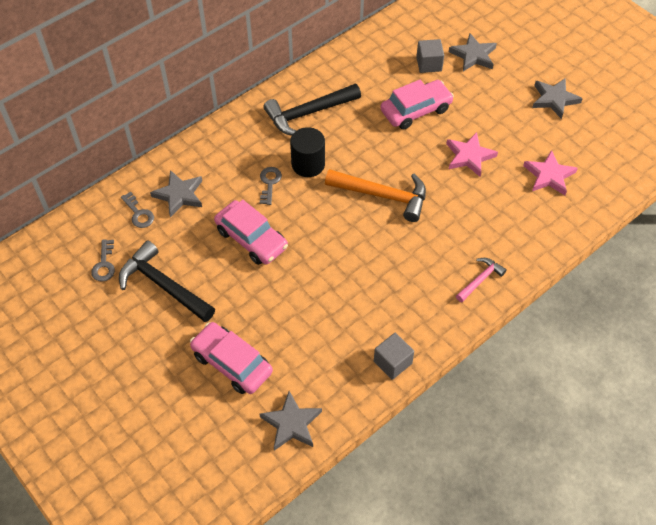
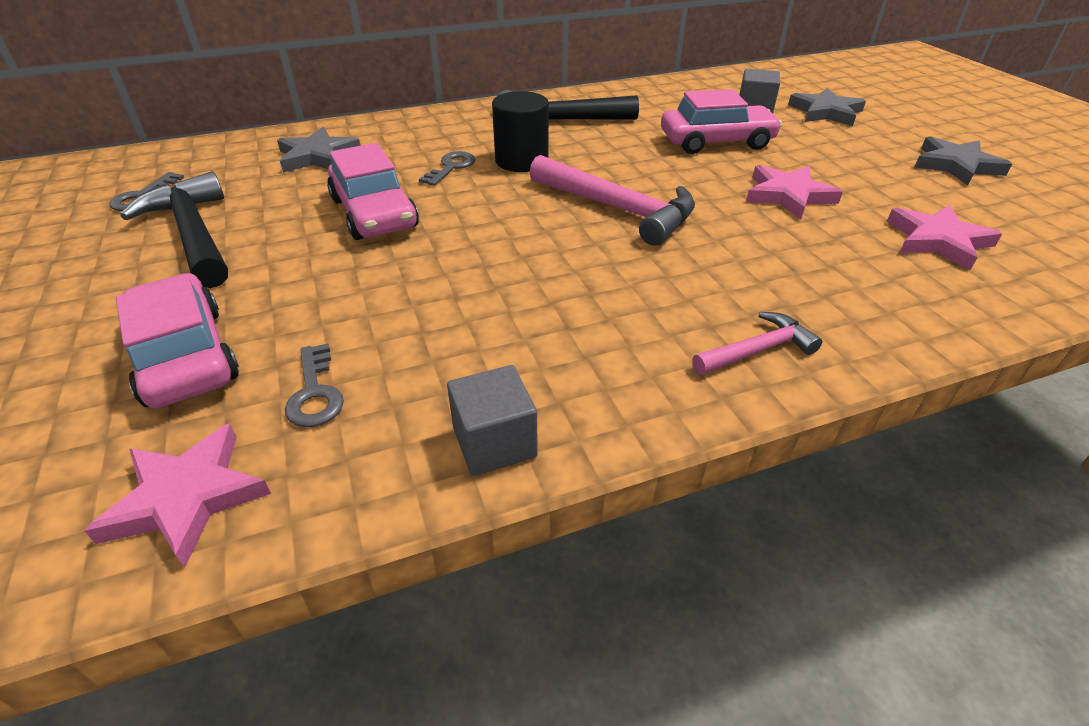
camera: 20 degrees right, 15 degrees down
grey key [121,192,154,228] -> grey key moved to [285,343,344,427]
grey star [260,391,322,451] -> pink star [84,423,271,568]
orange hammer [325,169,426,222] -> pink hammer [529,155,695,246]

